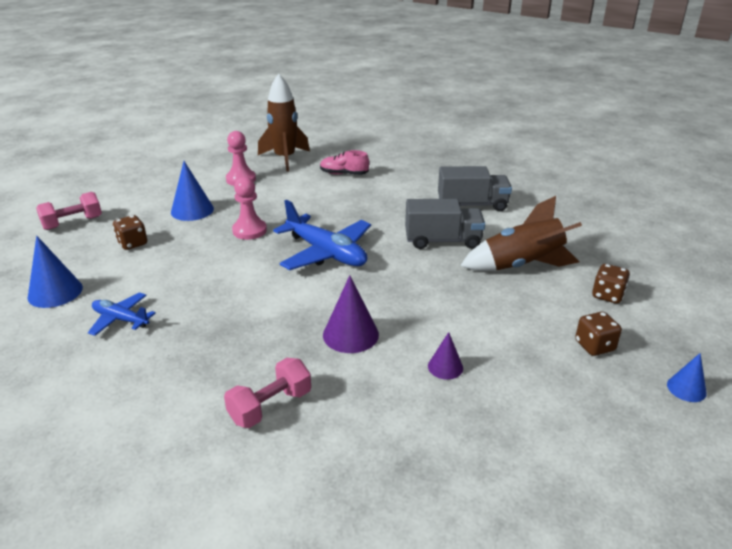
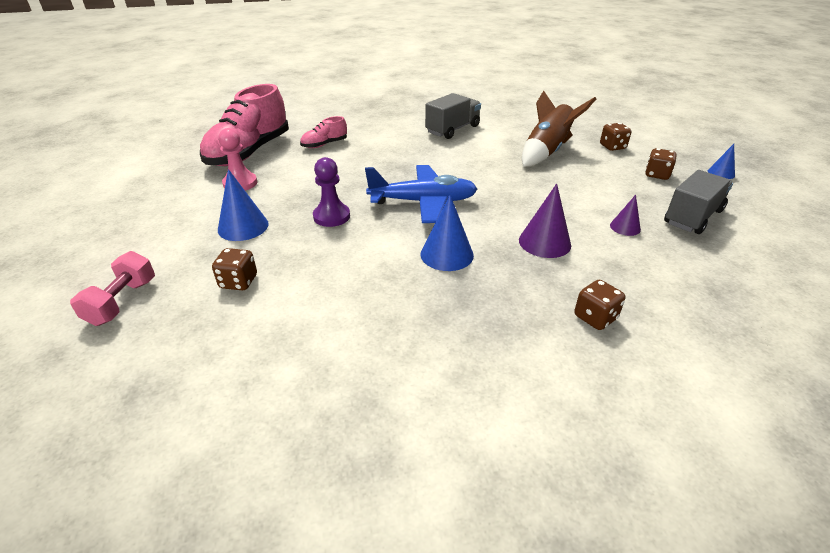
camera: 45 degrees left, 5 degrees up
blue cone [27,236,83,308] -> blue cone moved to [421,195,474,271]
blue plane [88,292,156,336] -> none
pink dumbbell [224,358,311,428] -> brown dice [574,280,625,330]
pink pawn [232,177,267,240] -> purple pawn [313,157,350,227]
brown rocket [258,74,310,172] -> pink shoe [200,84,289,166]
grey truck [405,199,485,249] -> grey truck moved to [664,170,733,234]

